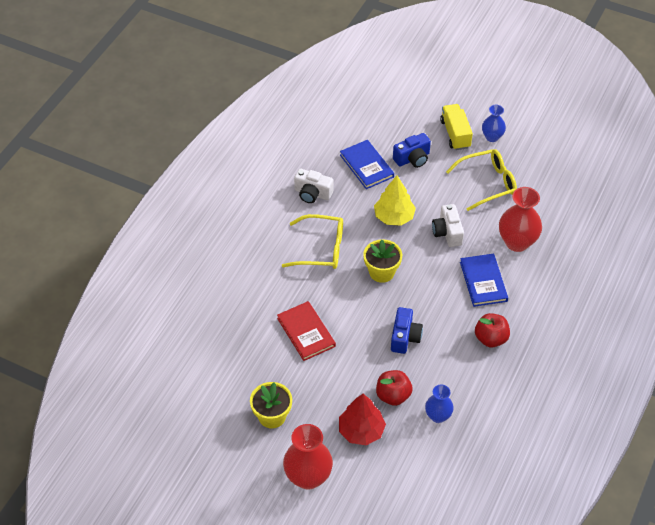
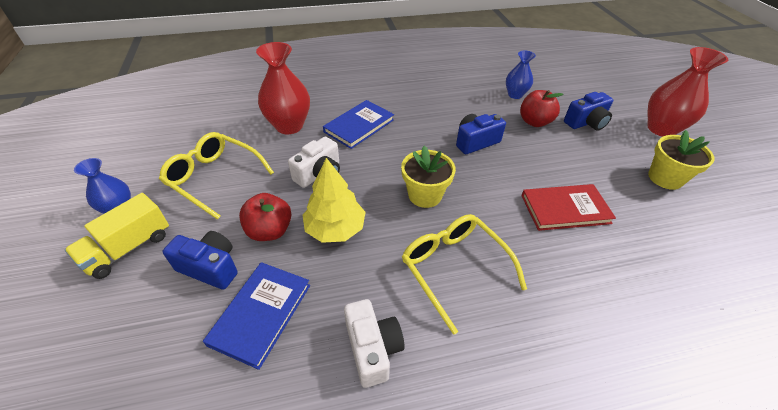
camera: 130 degrees left, 5 degrees down
red book [277,301,336,361] -> red book turned 60 degrees clockwise [521,184,616,231]
red tree [339,394,386,445] -> blue camera [564,92,613,131]
red apple [475,313,510,347] -> red apple moved to [239,193,291,241]

